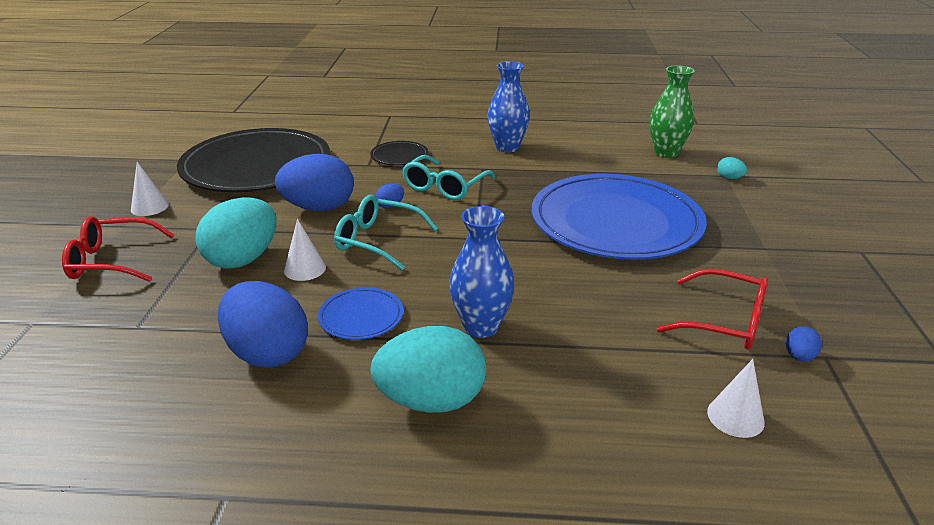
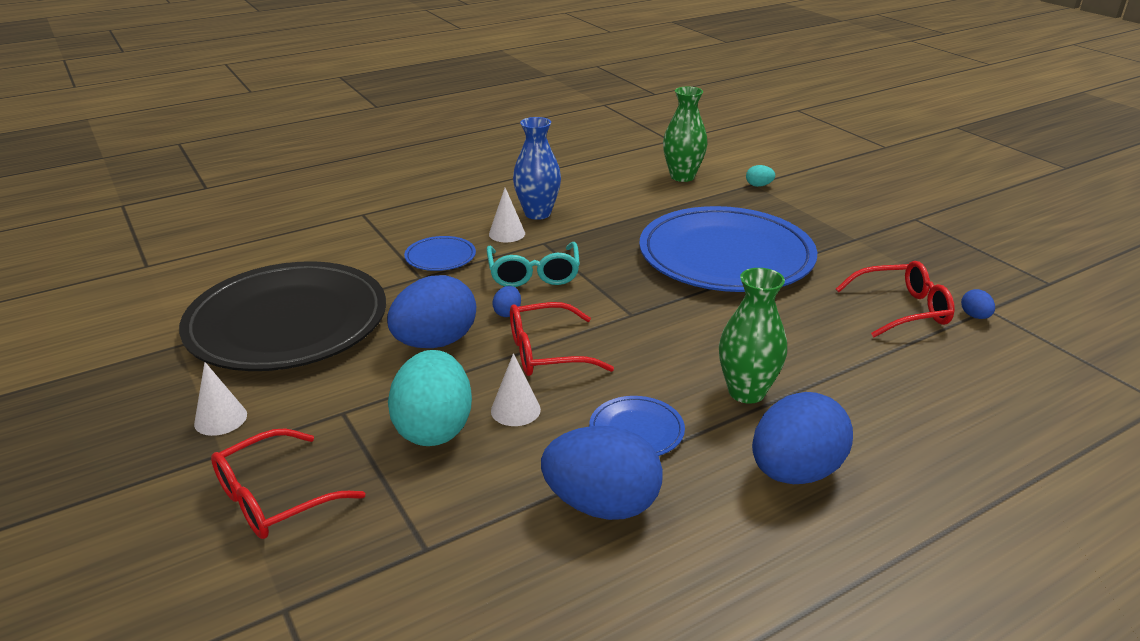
camera: 35 degrees left, 0 degrees up
turquoise glasses [334,195,438,270] -> red glasses [510,302,614,376]
black plate [370,141,429,166] -> blue plate [404,236,476,271]
turquoise egg [370,326,486,413] -> blue egg [752,392,853,484]
blue vase [449,206,515,338] -> green vase [719,268,787,404]
white cone [707,359,765,438] -> white cone moved to [489,188,525,242]

